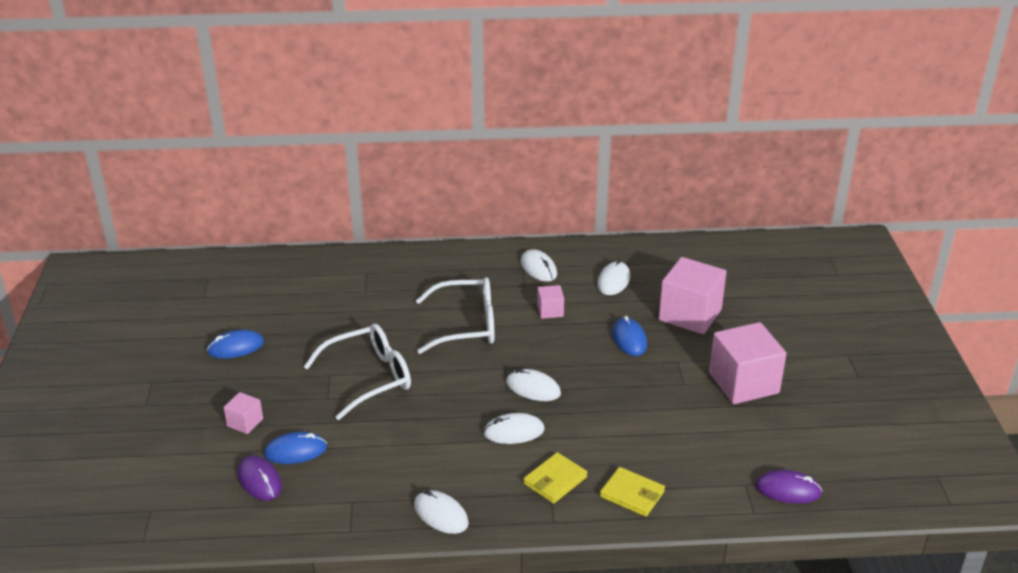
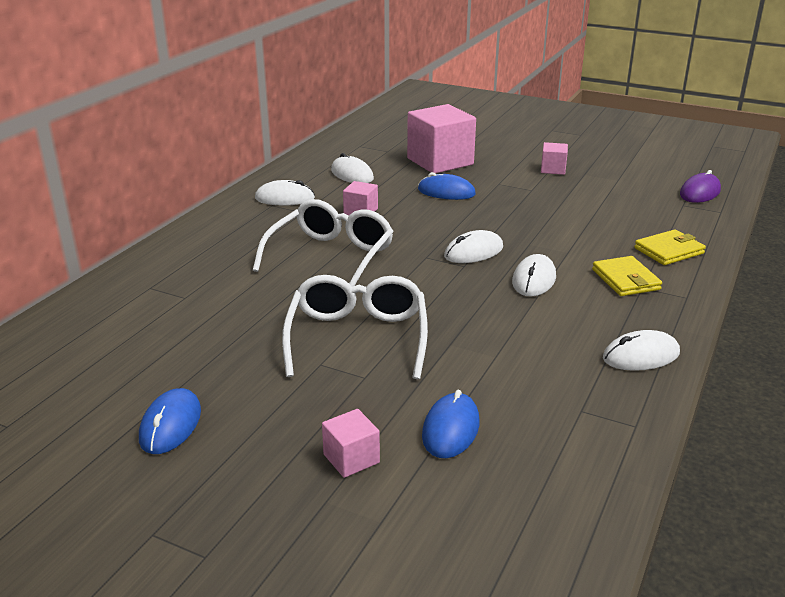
camera: 60 degrees left, 5 degrees down
purple mouse [237,456,282,500] -> none
pink cube [709,322,787,404] -> pink cube [541,142,568,175], size x0.48

